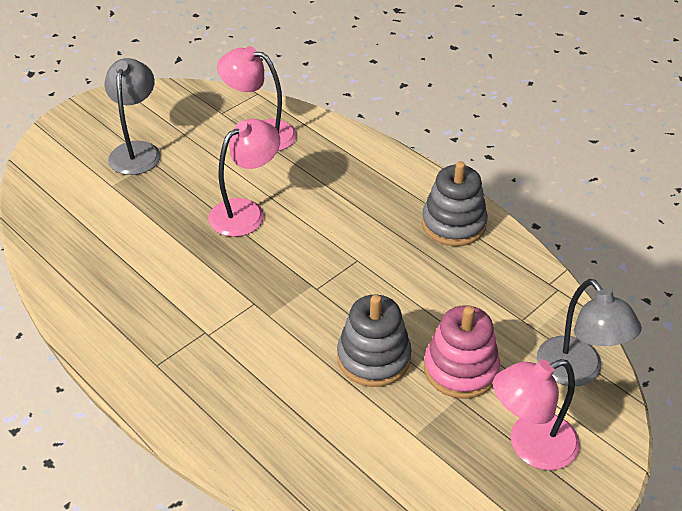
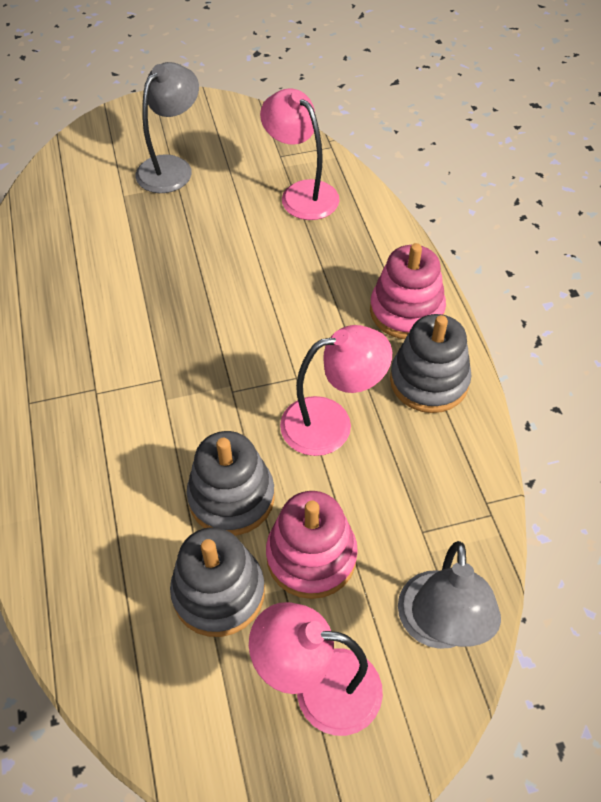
camera: 30 degrees right, 10 degrees up
pink lamp [209,119,280,237] -> pink lamp moved to [280,325,392,456]
none -> grey stacking toy [170,527,265,637]
none -> pink stacking toy [370,243,446,339]

